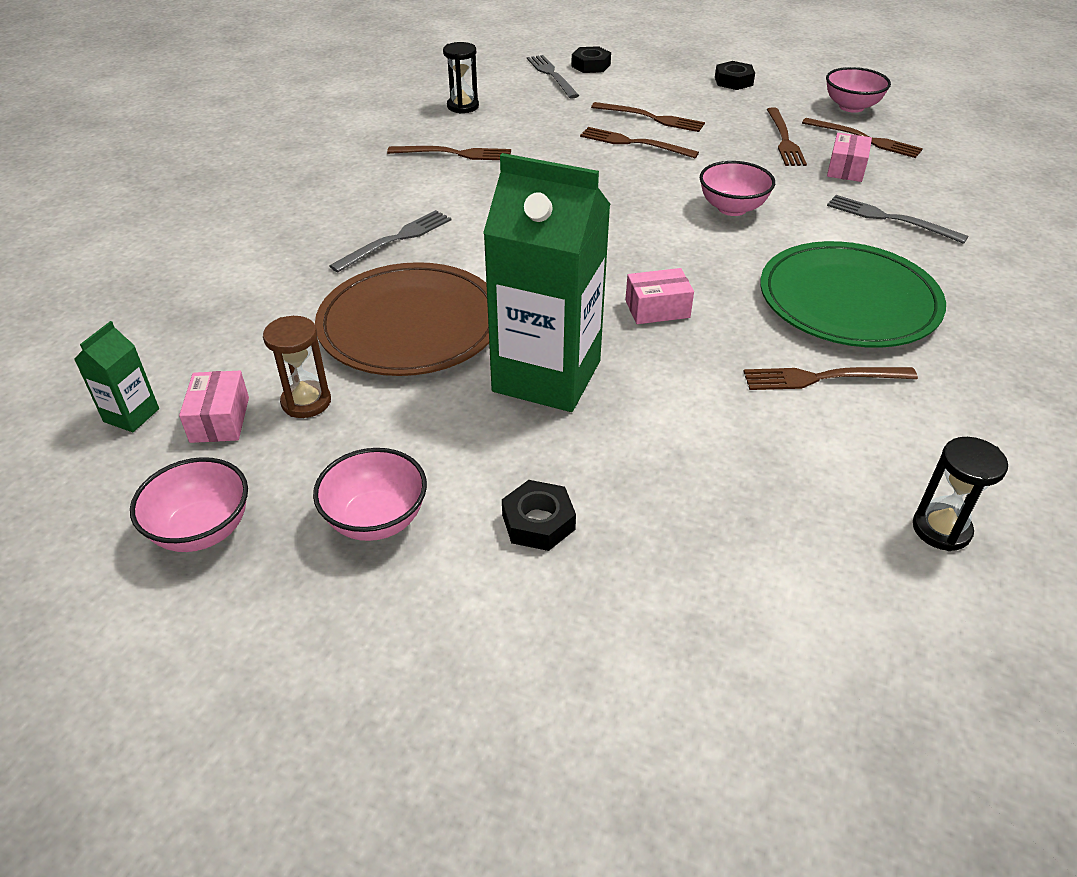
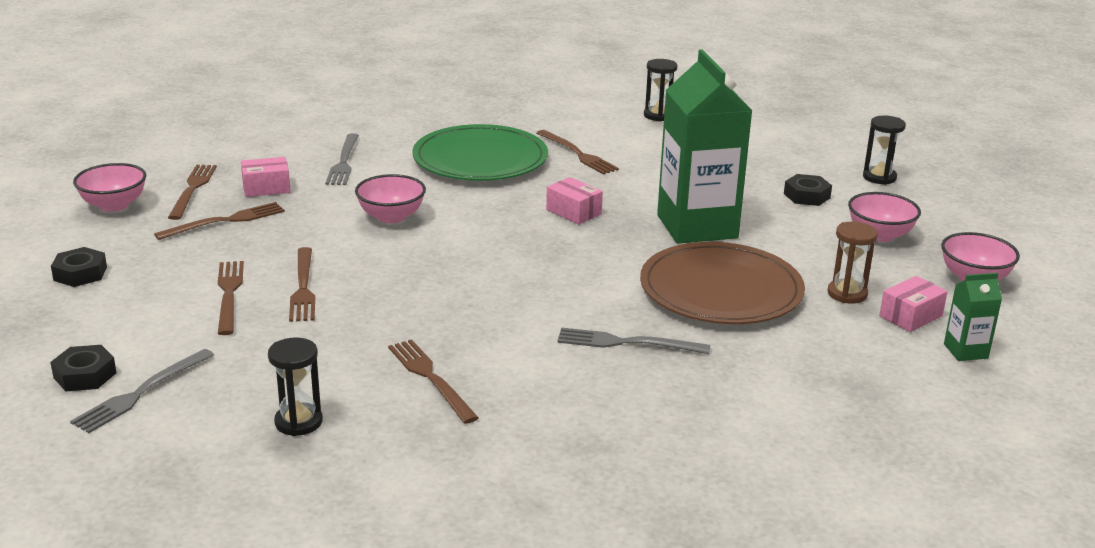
camera: 125 degrees left, 15 degrees down
none -> black hourglass [863,116,906,185]

